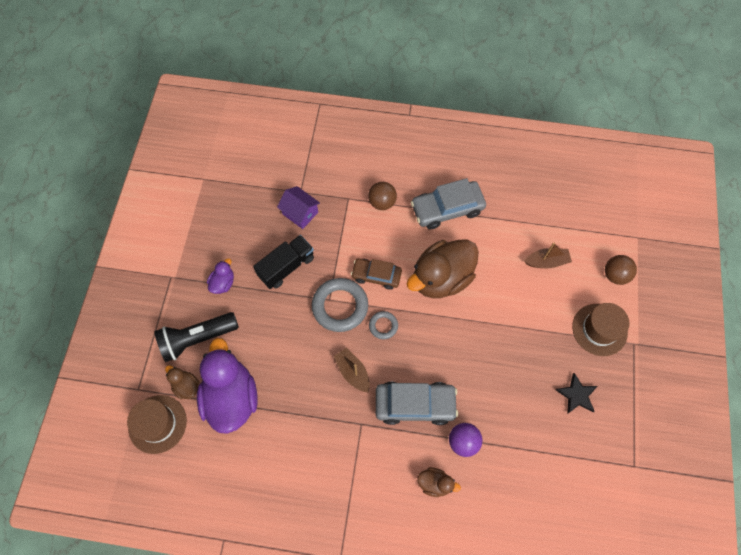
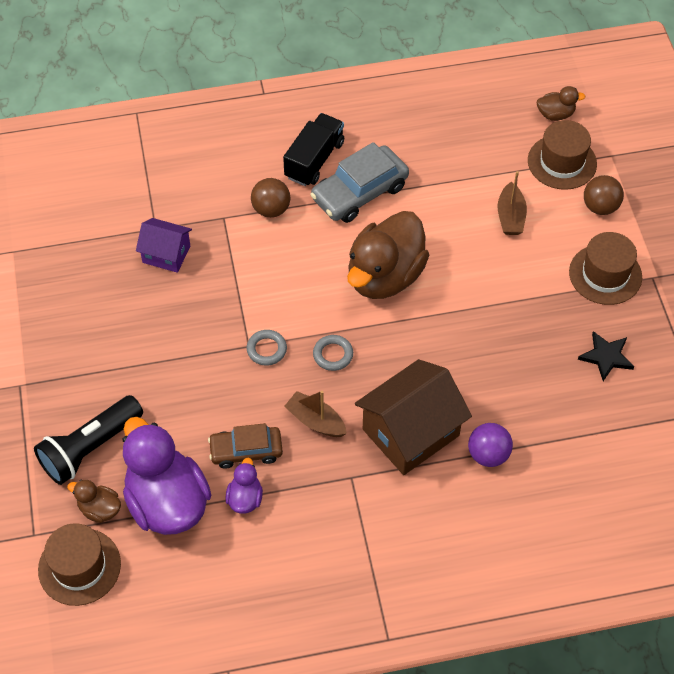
camera: 20 degrees left, 10 degrees down
purple duck [207,258,234,294] -> purple duck moved to [225,457,263,514]
black truck [253,235,314,289] -> black truck moved to [283,113,344,186]
grey ring [312,278,368,332] -> grey ring [247,330,287,366], size x0.51
brown car [351,258,402,290] -> brown car moved to [208,423,283,469]
grey car [376,382,458,425] -> brown house [355,359,472,475]
brown duck [417,467,461,497] -> brown duck moved to [537,86,585,121]
brown boat [524,242,572,268] -> brown boat turned 120 degrees clockwise [497,171,527,235]
none -> brown hat [528,120,597,190]

